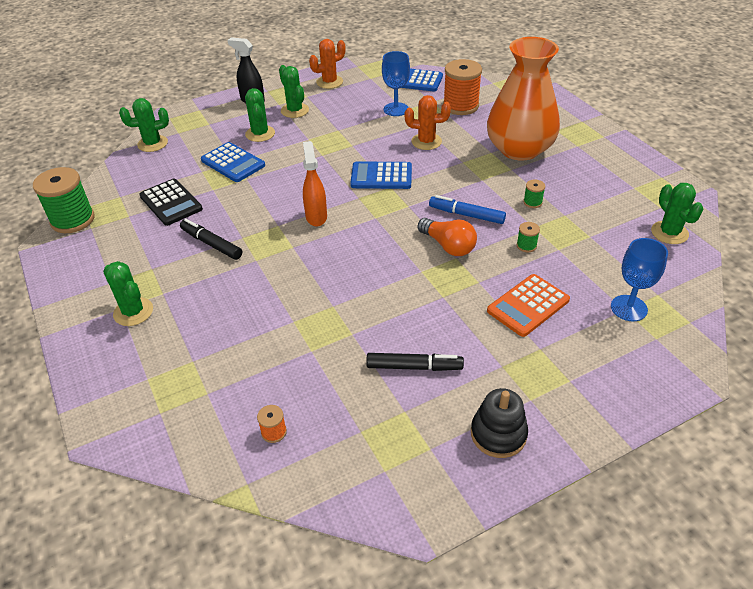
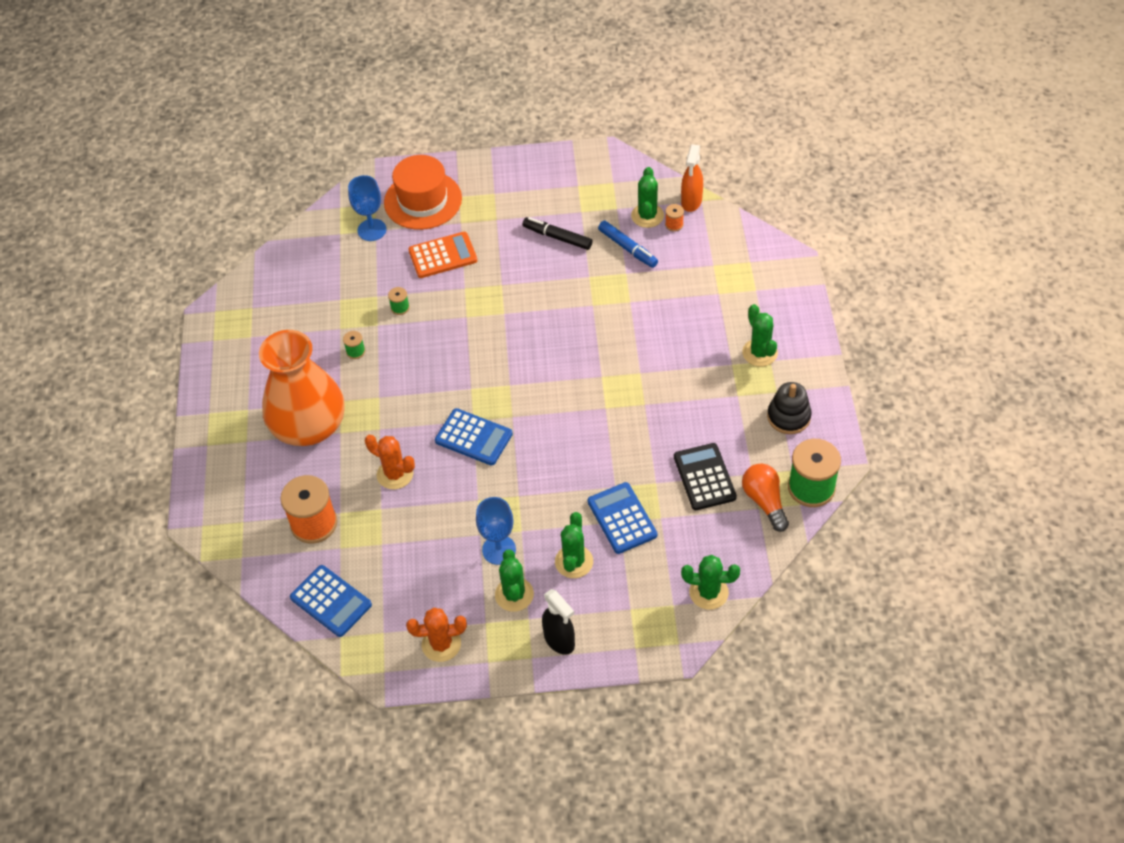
camera: 155 degrees left, 10 degrees up
black marker [180,219,242,260] -> none
orange spray bottle [303,141,327,227] -> orange spray bottle moved to [681,144,703,212]
blue goblet [382,51,410,116] -> blue goblet moved to [476,497,516,565]
orange light bulb [418,218,477,256] -> orange light bulb moved to [742,463,789,532]
blue marker [429,195,506,224] -> blue marker moved to [598,221,658,268]
black stacking toy [471,388,528,458] -> black stacking toy moved to [767,382,812,434]
green cactus [651,183,703,244] -> green cactus moved to [631,167,664,228]
none -> orange hat [384,155,462,230]

